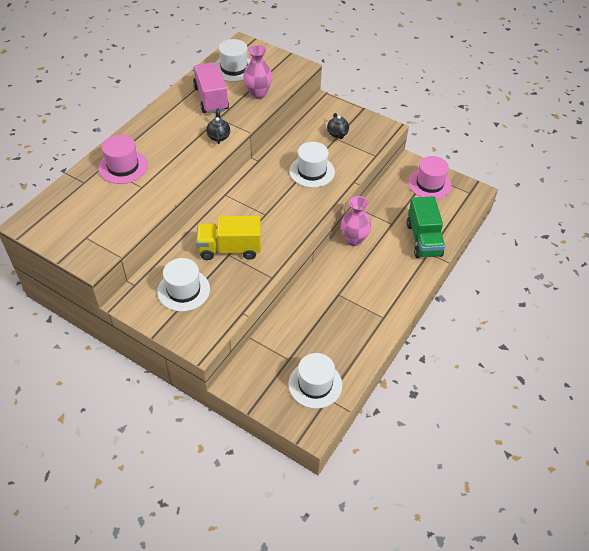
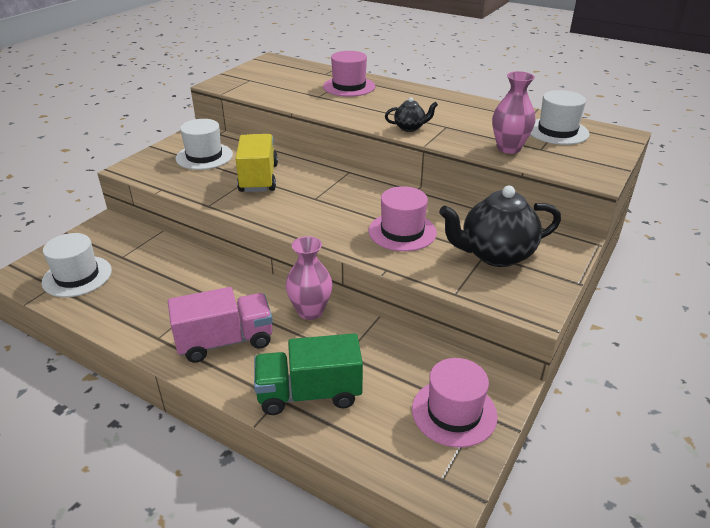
camera: 90 degrees right, 15 degrees down
pink truck [193,63,229,114] -> pink truck moved to [168,287,273,363]
white hat [289,142,335,188] -> pink hat [368,186,437,251]
black teapot [327,113,349,139] -> black teapot [439,186,561,267], size x2.04

